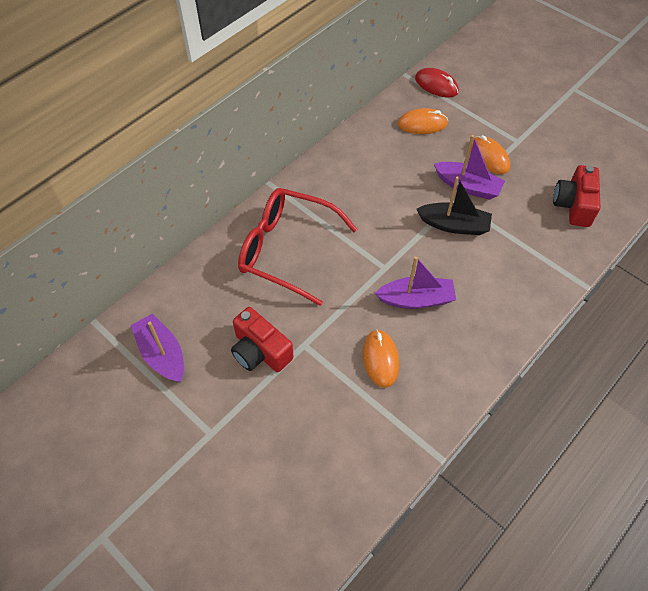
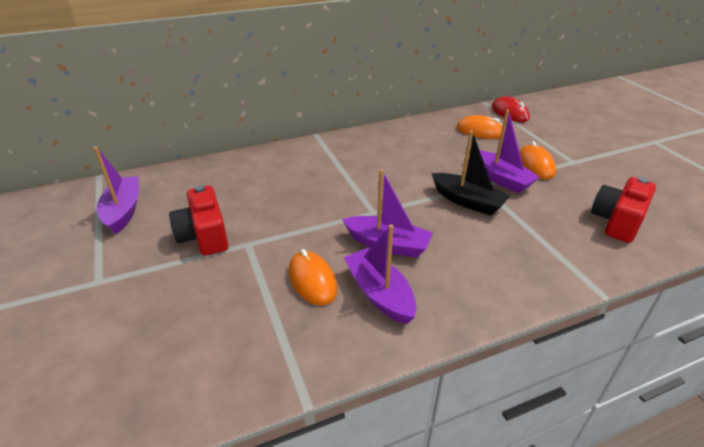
camera: 25 degrees right, 20 degrees down
red glasses [238,188,357,306] -> none
orange mouse [363,329,399,388] -> orange mouse turned 45 degrees counterclockwise [289,249,337,306]
none -> purple boat [344,224,416,325]

